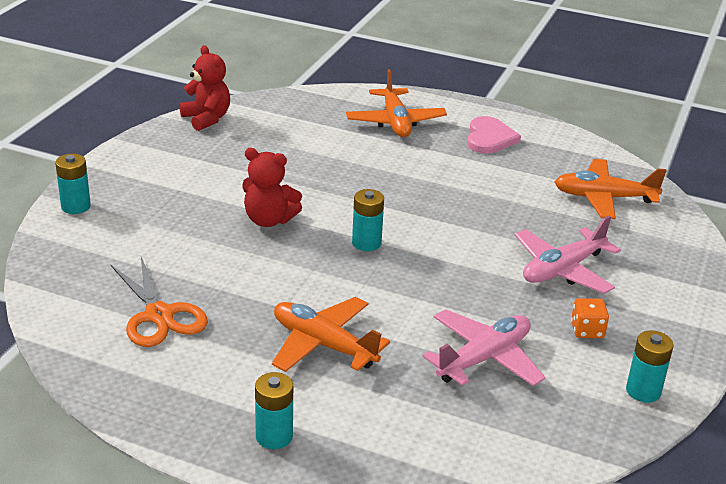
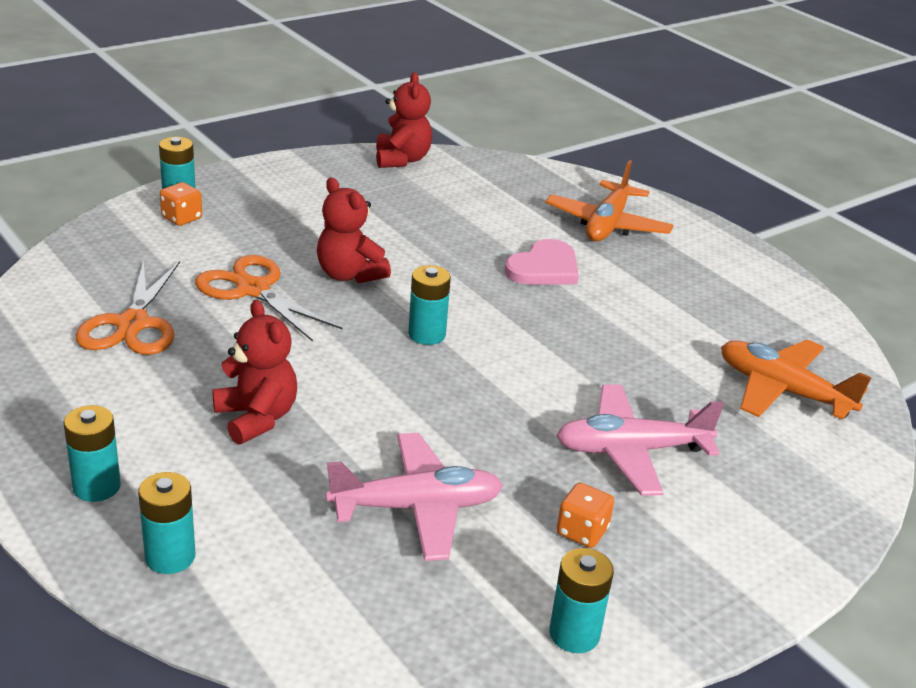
camera: 30 degrees right, 0 degrees up
orange plane [272,297,390,372] -> red teddy bear [212,300,297,444]
pink heart [467,116,521,153] -> pink heart moved to [504,239,579,285]
none -> turquoise battery [138,472,195,574]
none -> orange dice [160,182,202,226]
none -> orange scissors [195,255,342,342]

